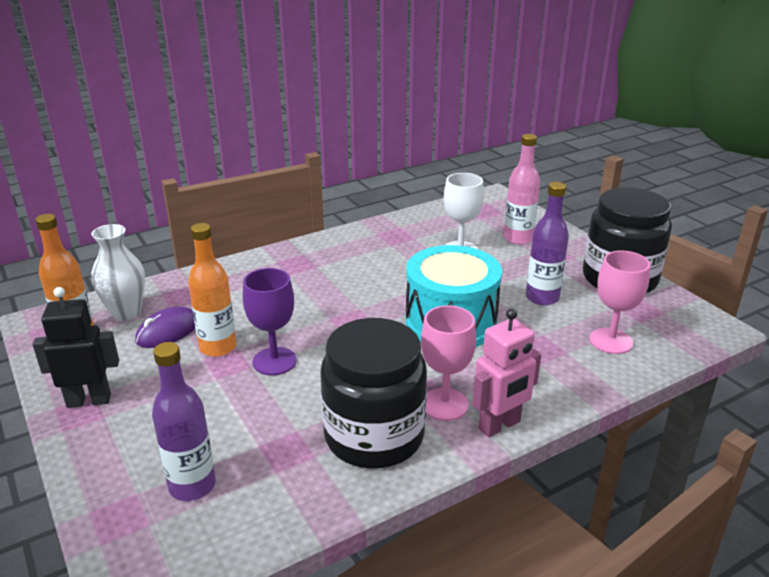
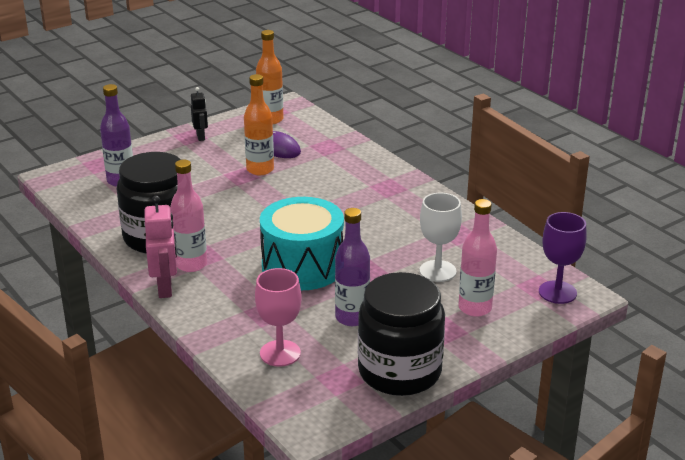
camera: 85 degrees right, 0 degrees up
black robot [33,287,119,408] -> black robot [191,87,208,141], size x0.63
white vase [91,224,145,321] -> none
purple goblet [243,268,297,375] -> purple goblet moved to [539,212,587,304]
pink goblet [421,305,476,421] -> pink bottle [170,160,207,272]
pink robot [472,308,541,437] -> pink robot turned 150 degrees counterclockwise [145,196,177,298]

